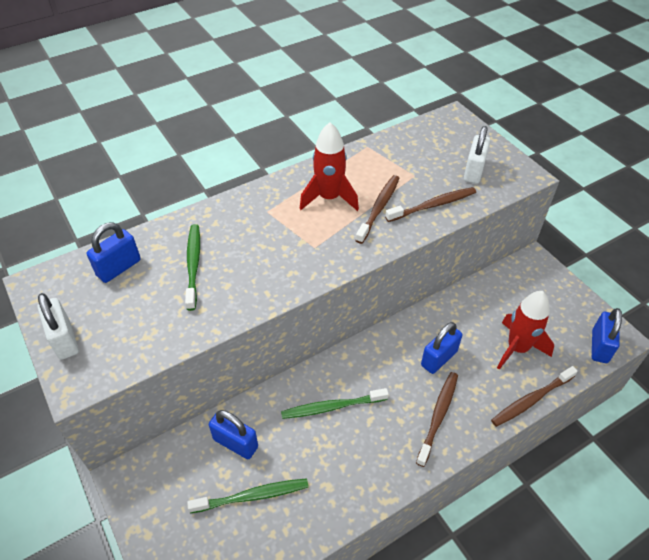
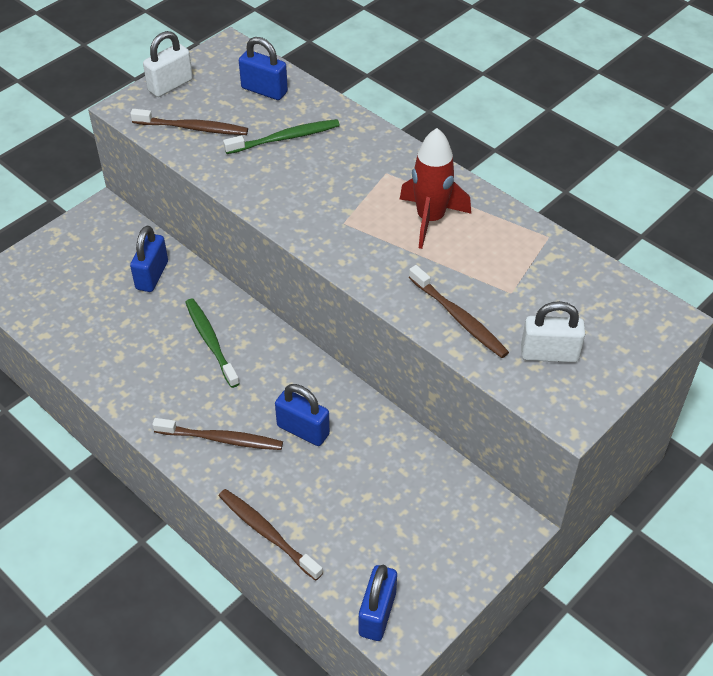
camera: 75 degrees right, 0 degrees up
green toothbrush [187,478,309,513] -> none
brown toothbrush [355,175,399,244] -> brown toothbrush moved to [130,109,248,135]
red rocket [497,291,554,370] -> none
blue padlock [592,308,622,363] -> blue padlock turned 75 degrees counterclockwise [359,565,397,641]

